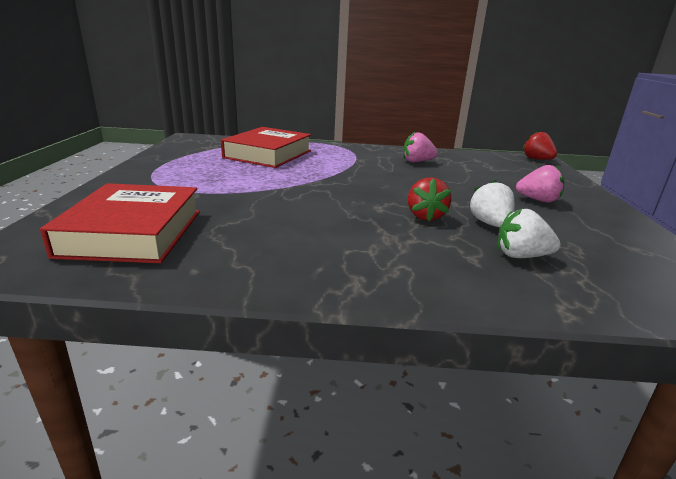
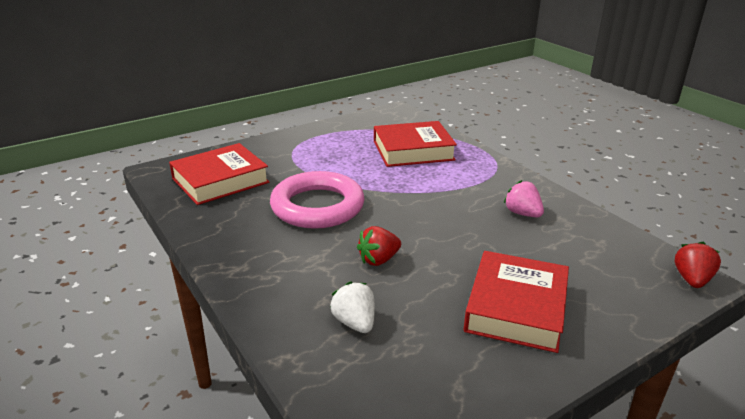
camera: 55 degrees right, 5 degrees up
white strawberry [469,180,515,227] -> none
pink strawberry [516,165,565,203] -> red book [464,251,569,353]
none -> pink ring [270,171,365,229]

